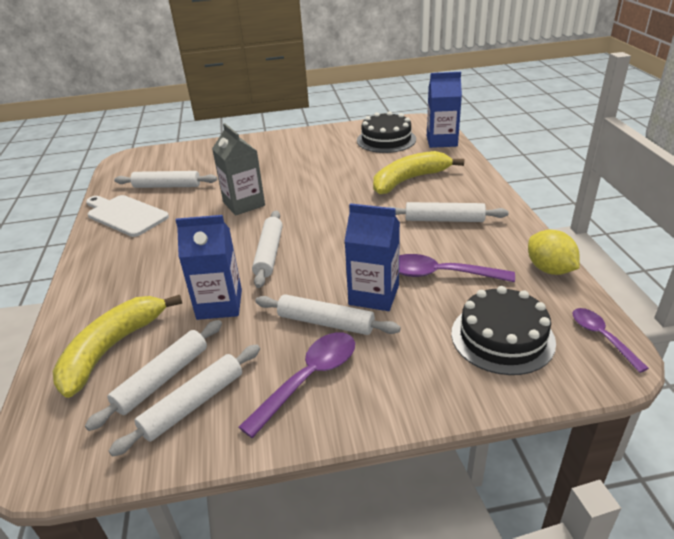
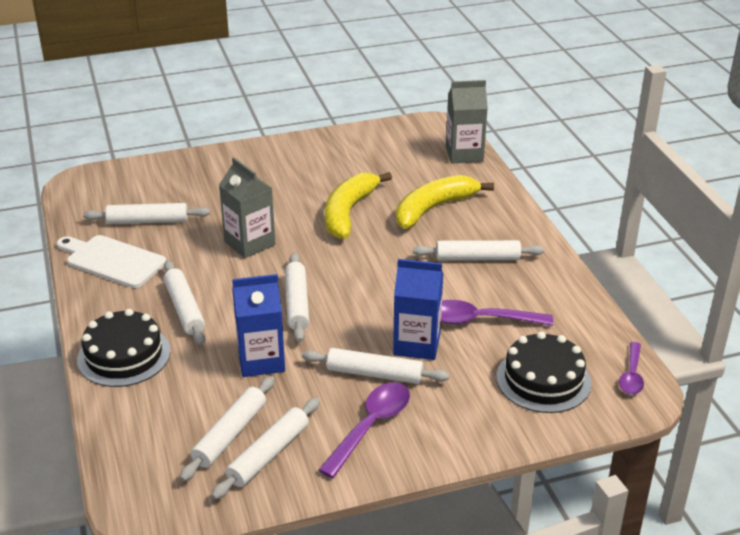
camera: 10 degrees left, 0 degrees up
yellow banana [53,295,182,398] -> yellow banana moved to [325,172,392,239]
black cake [357,111,416,153] -> black cake moved to [77,309,170,387]
blue carton [427,72,462,148] -> grey carton [446,80,488,163]
yellow lemon [528,230,580,275] -> none
purple spoon [573,308,649,373] -> purple spoon turned 135 degrees counterclockwise [619,342,644,395]
none -> white rolling pin [164,261,206,345]

